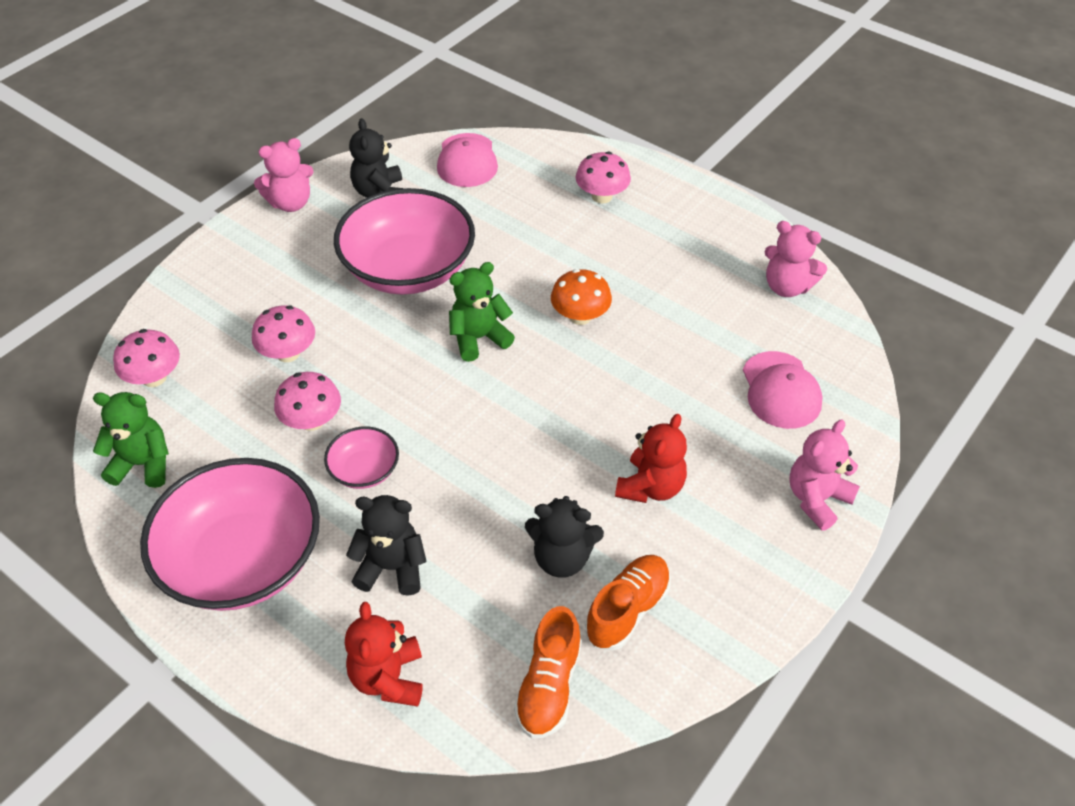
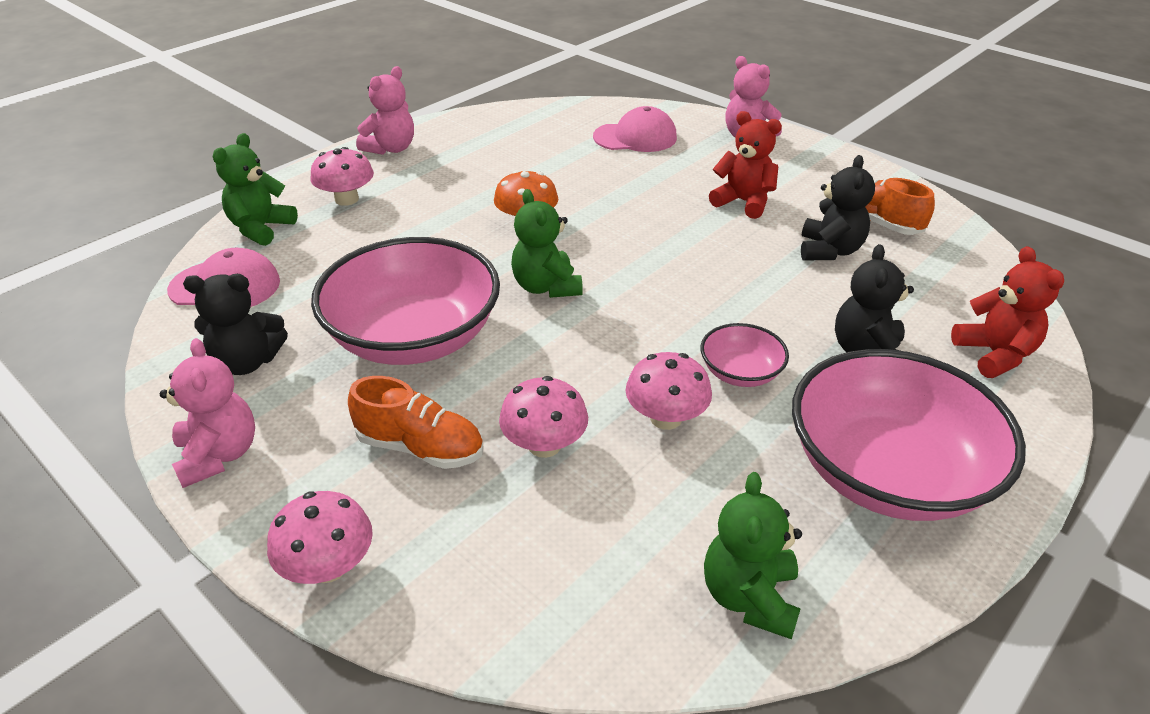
camera: 85 degrees left, 10 degrees down
pink mushroom [113,329,180,387] -> pink mushroom moved to [267,491,373,584]
red teddy bear [345,602,423,706] -> red teddy bear turned 105 degrees counterclockwise [951,246,1064,378]
orange shoe [514,606,582,739] -> orange shoe moved to [348,376,483,469]
pink teddy bear [764,221,827,297] -> pink teddy bear moved to [356,66,414,155]
none -> green teddy bear [213,133,298,246]

